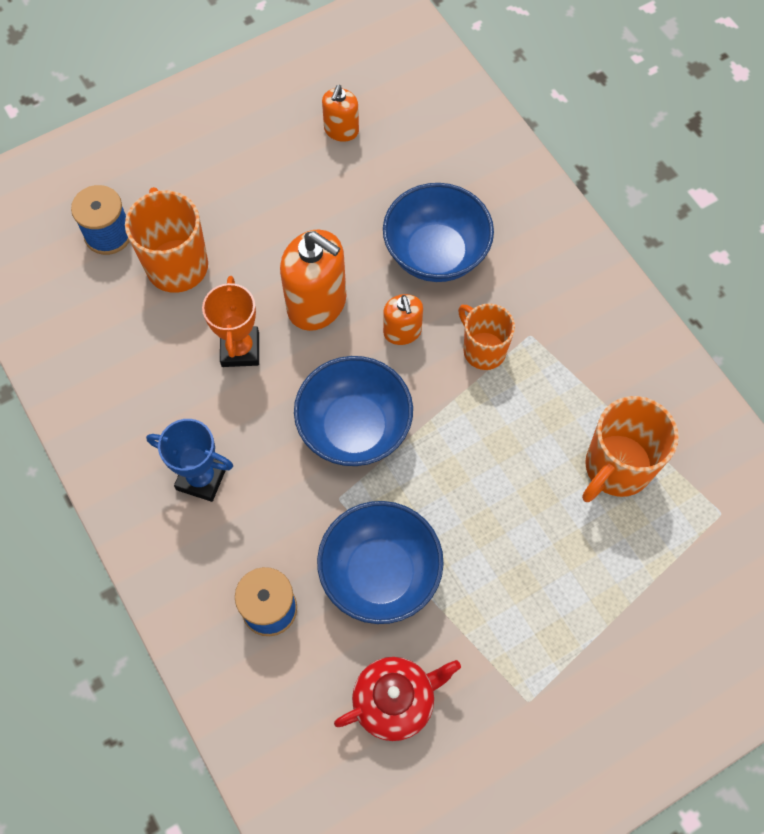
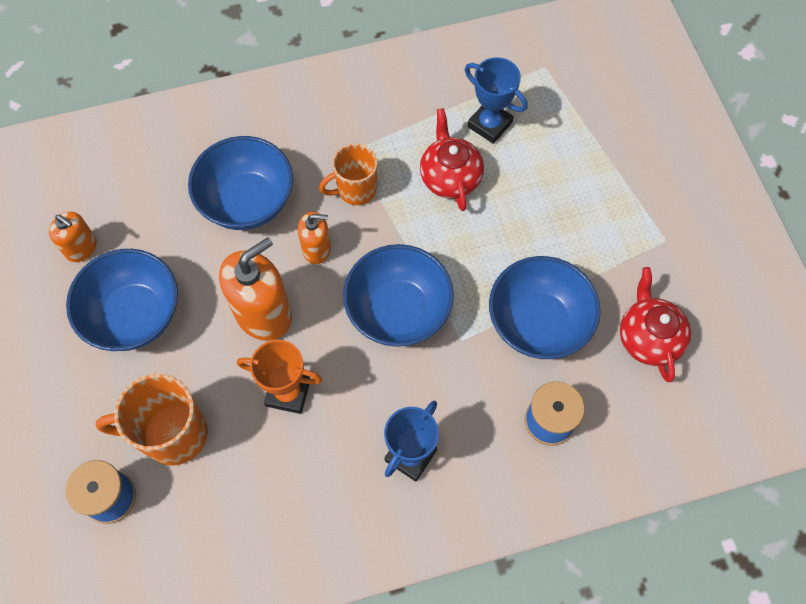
camera: 75 degrees left, 0 degrees up
orange mug [582,396,679,502] -> blue trophy [465,57,527,144]
none -> blue bowl [66,249,178,351]
none -> red teapot [420,108,484,211]

